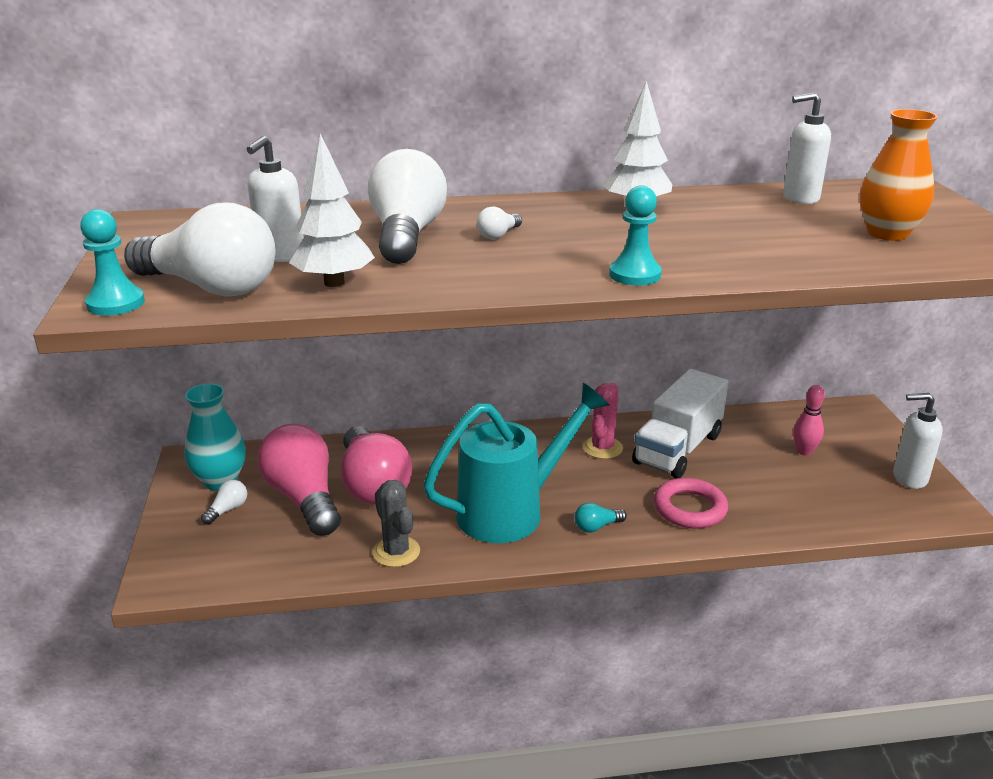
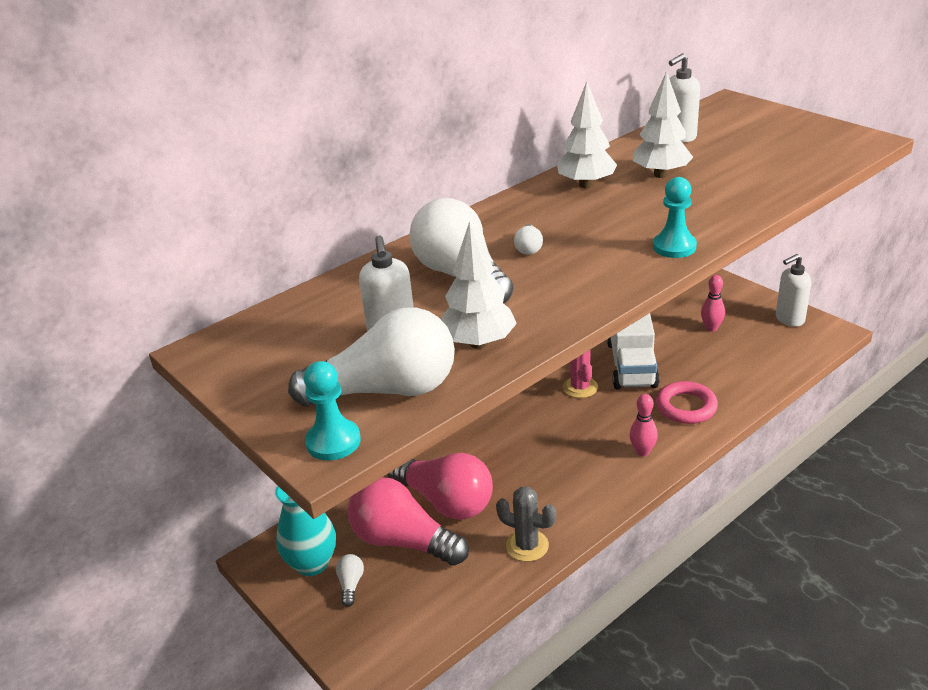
camera: 30 degrees left, 5 degrees up
turquoise watering can [423,383,609,543] -> none
turquoise light bulb [575,503,627,533] -> pink bowling pin [630,394,658,456]
orange vase [860,109,938,241] -> none
none -> white tree [633,71,693,178]

